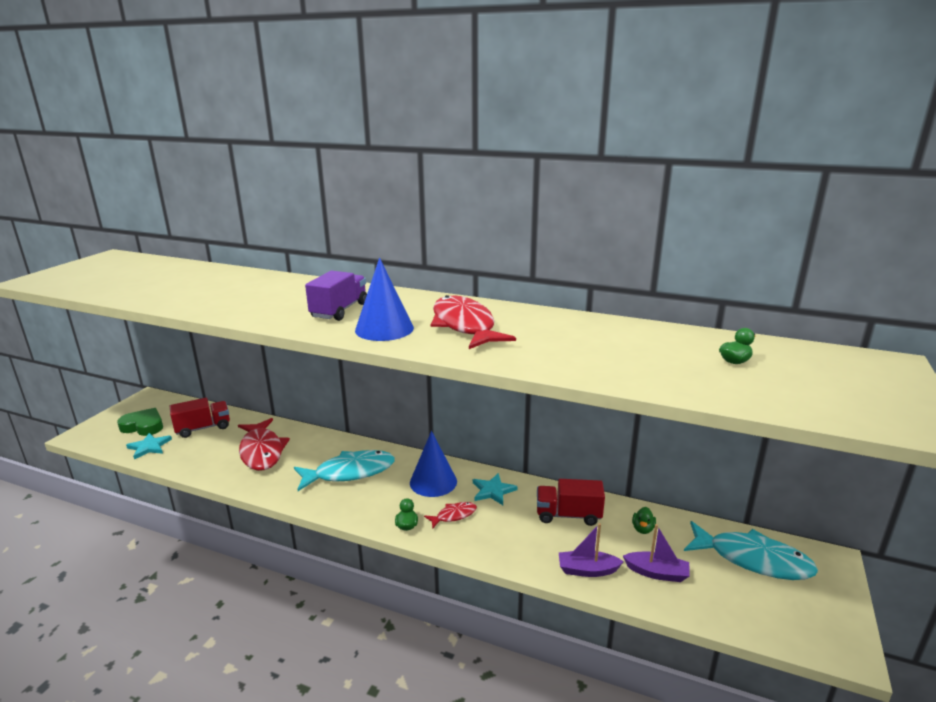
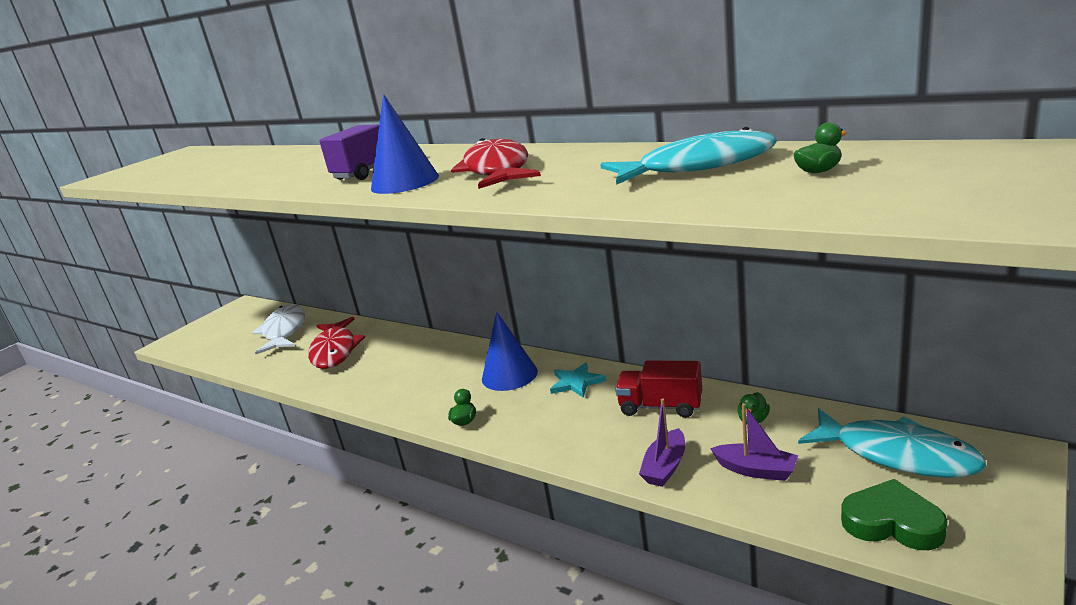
camera: 15 degrees right, 0 degrees up
green heart [117,408,163,436] -> green heart moved to [841,479,947,550]
turquoise star [126,433,172,459] -> none
red truck [170,398,230,438] -> white fish [252,304,305,354]
turquoise fish [294,450,395,491] -> turquoise fish moved to [600,127,777,185]
red fish [424,502,477,529] -> none
purple boat [559,523,624,577] -> purple boat turned 75 degrees counterclockwise [639,398,685,487]

